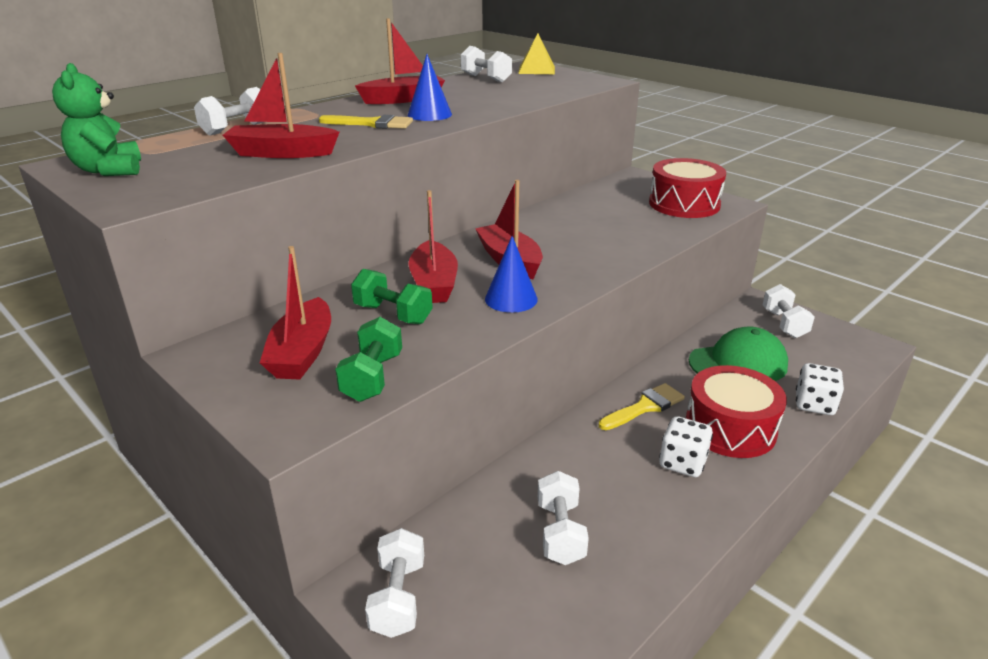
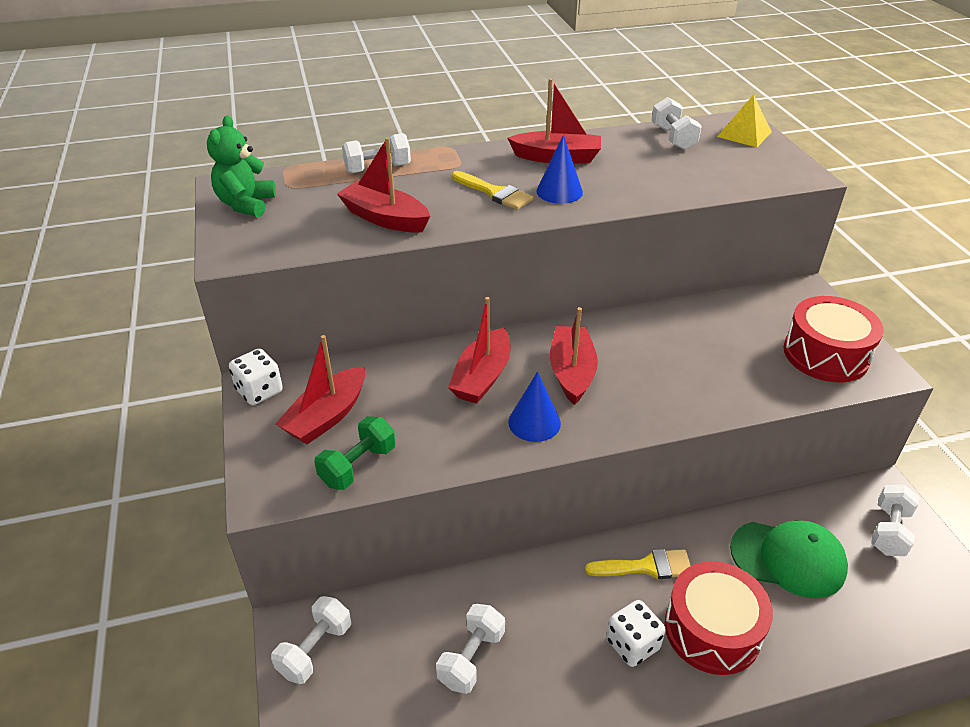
camera: 30 degrees right, 10 degrees up
green dumbbell [351,269,433,324] -> none
white dice [796,363,844,415] -> white dice moved to [229,348,283,405]

